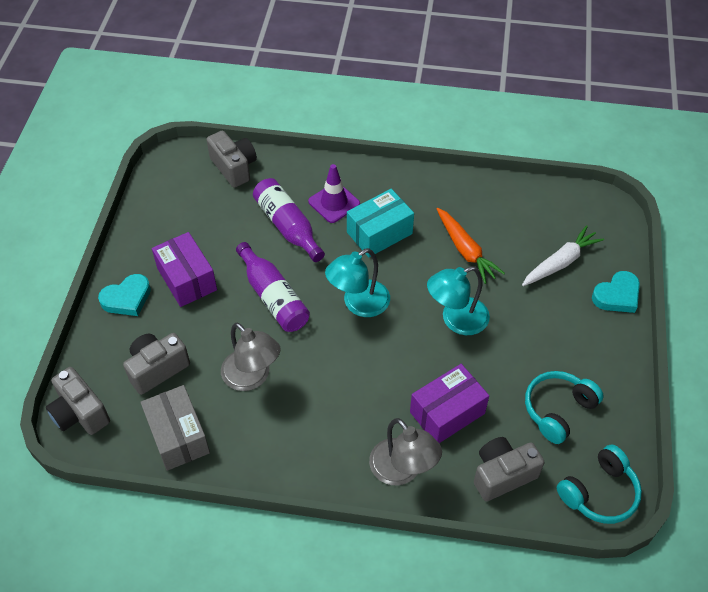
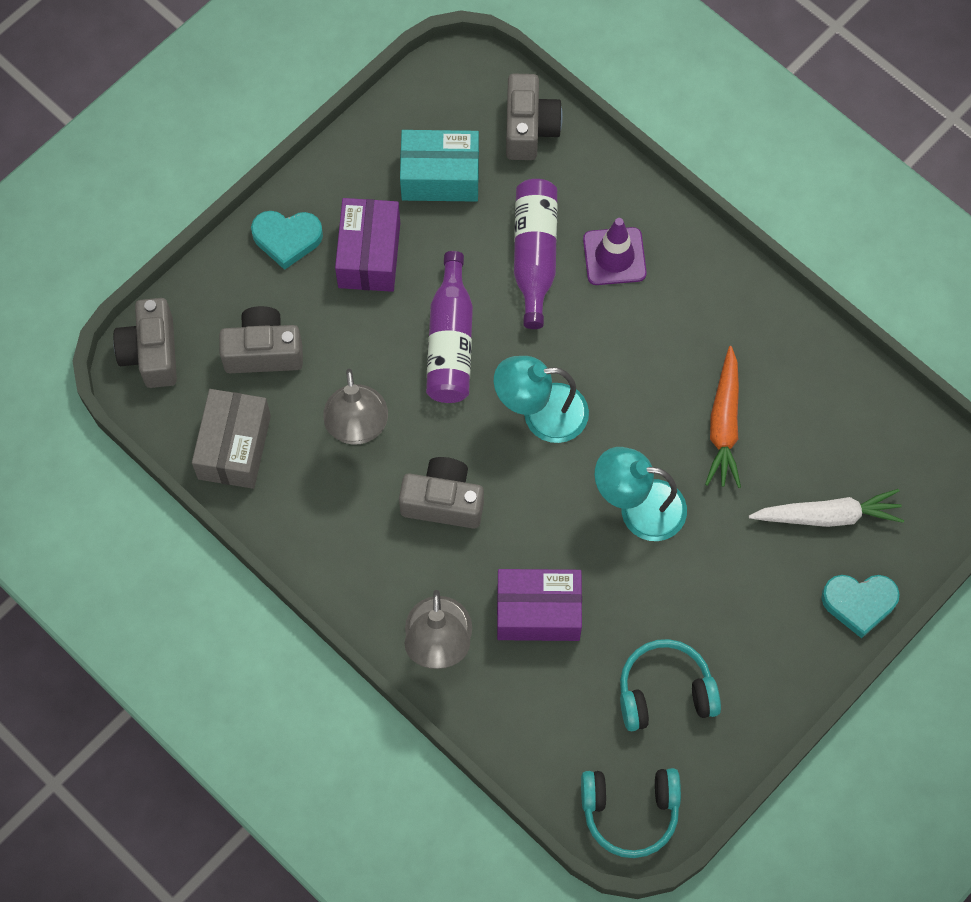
camera: 35 degrees right, 15 degrees up
turquoise box [347,189,414,257] -> turquoise box moved to [400,130,479,202]
grey camera [474,437,545,502] -> grey camera moved to [399,457,484,529]

